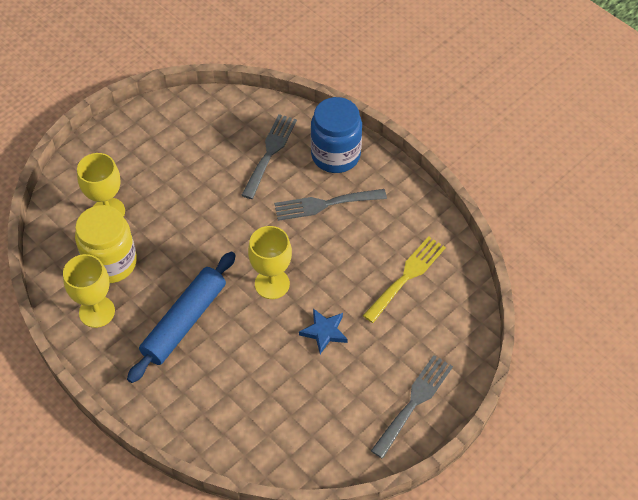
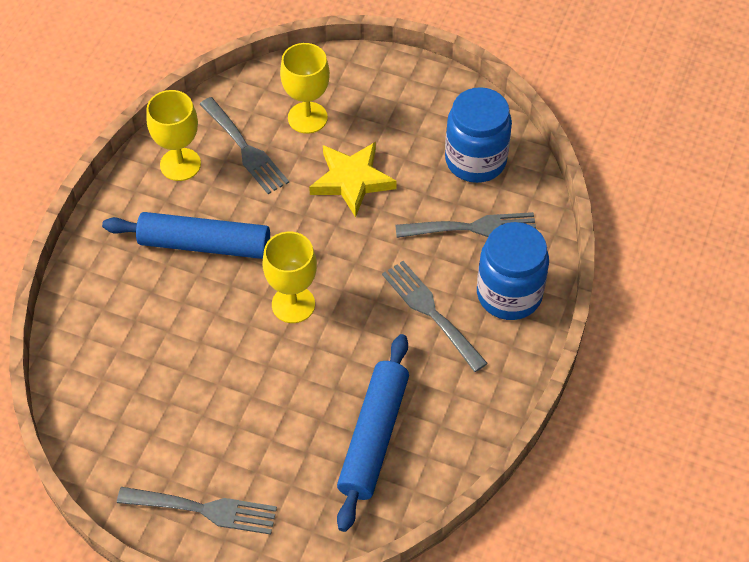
camera: 65 degrees right, 0 degrees up
yellow jar [75,205,137,283] -> grey fork [200,97,289,194]
blue star [299,308,348,354] -> none
yellow fork [363,236,446,323] -> blue rolling pin [337,334,409,532]
none -> yellow star [309,142,397,218]
none -> blue jar [445,87,512,183]

